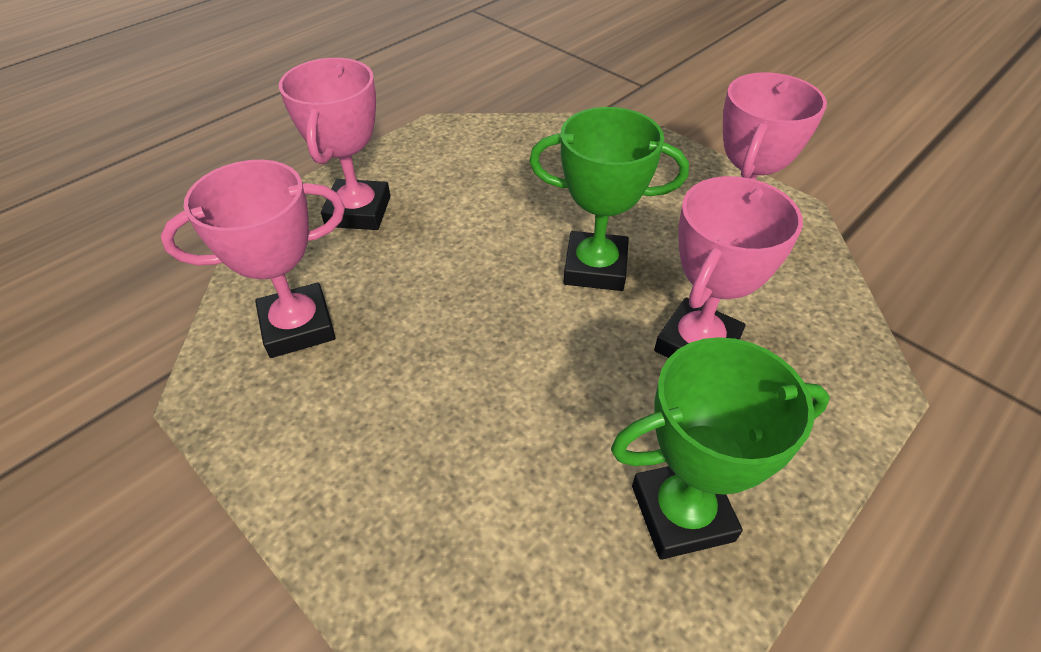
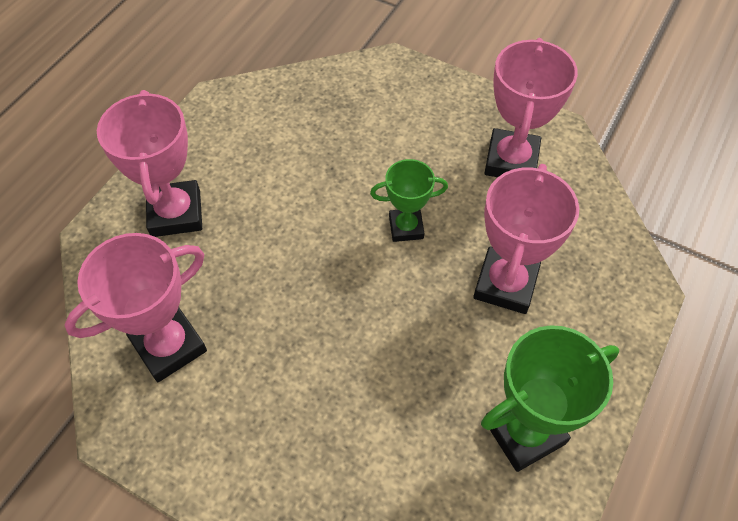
camera: 15 degrees left, 10 degrees up
green trophy [529,107,689,291] -> green trophy [370,159,448,242], size x0.61

